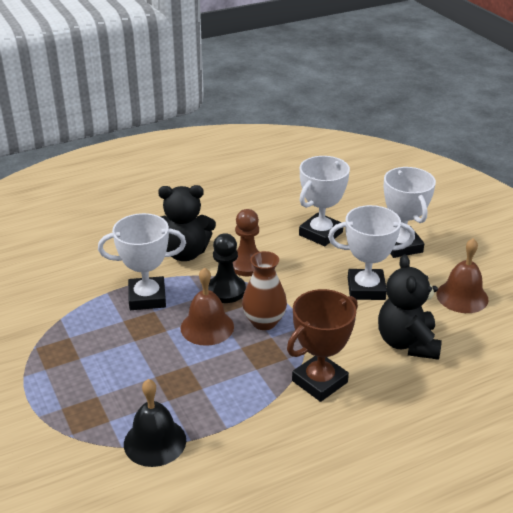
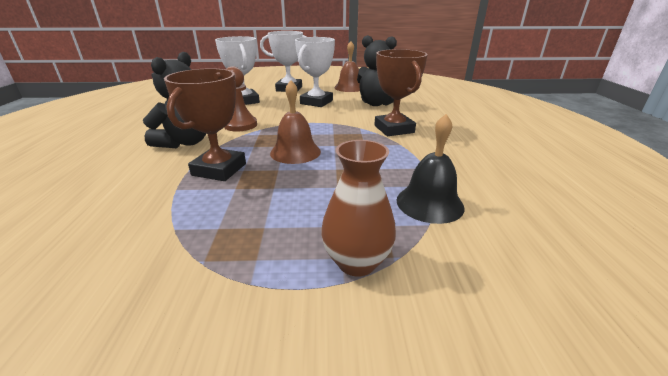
camera: 65 degrees left, 5 degrees down
white trophy [98,213,186,310] -> brown trophy [164,68,246,181]
black pawn [208,233,246,303] -> none
brown vase [242,251,287,330] -> brown vase moved to [321,140,396,277]

